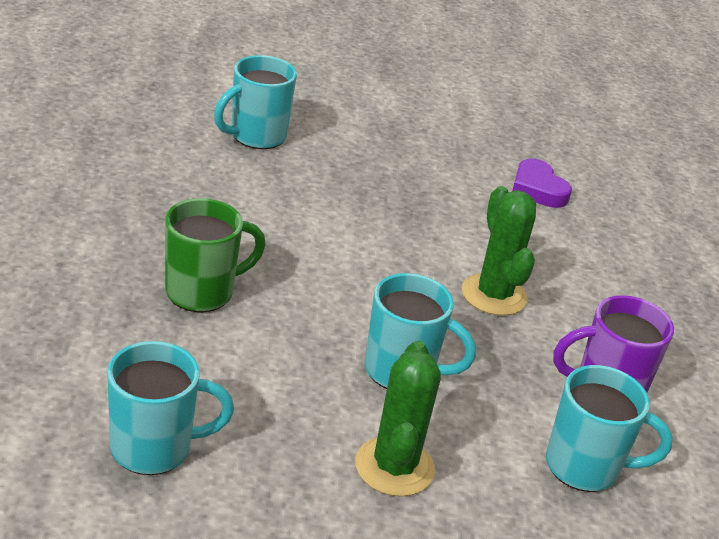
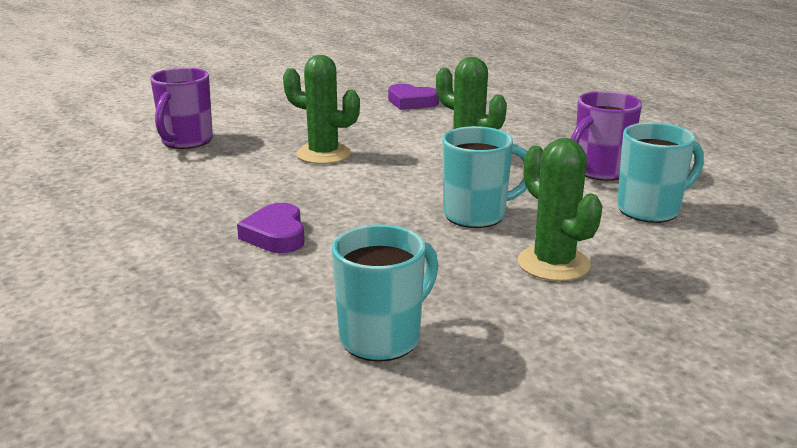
camera: 30 degrees left, 10 degrees down
green mug [165,198,266,312] -> purple heart [237,203,305,253]
turquoise mug [214,55,297,149] -> purple mug [150,67,213,149]
none -> green cactus [283,55,360,164]

